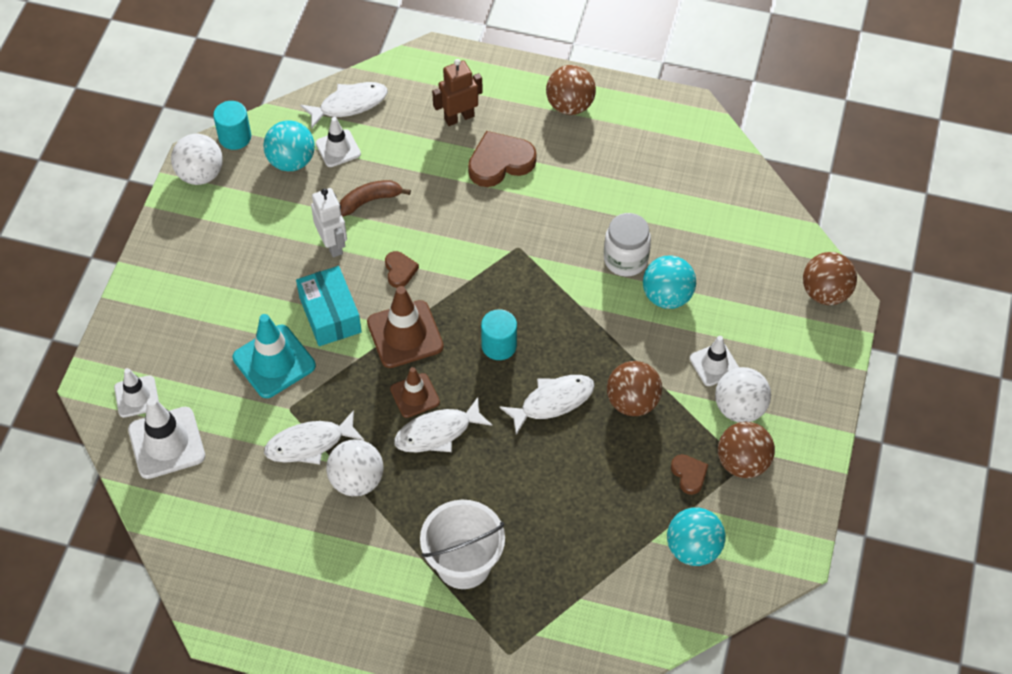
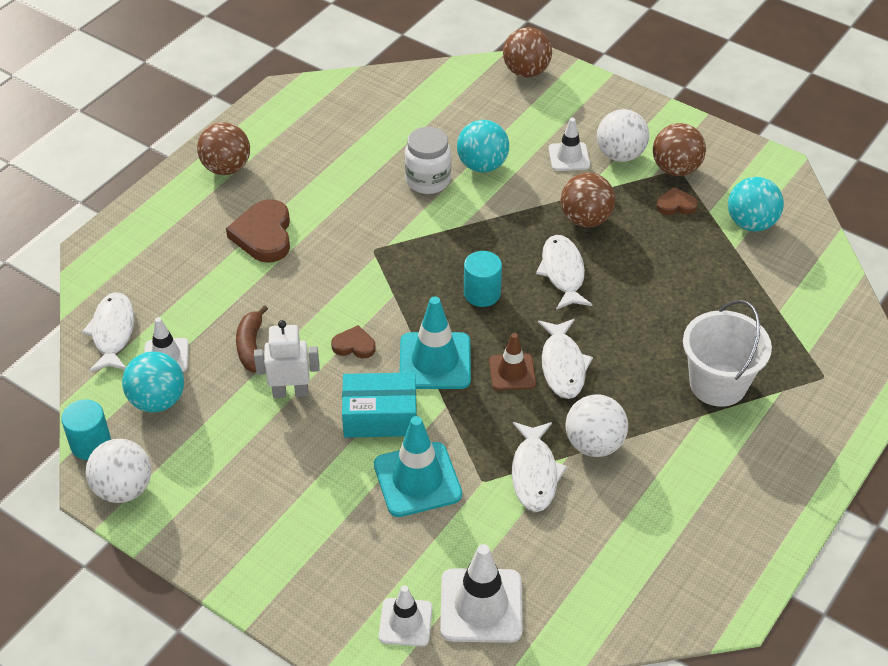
camera: 70 degrees left, 10 degrees down
brown traffic cone [367,286,444,368] -> turquoise traffic cone [400,296,471,389]
brown robot [432,59,483,126] -> none

